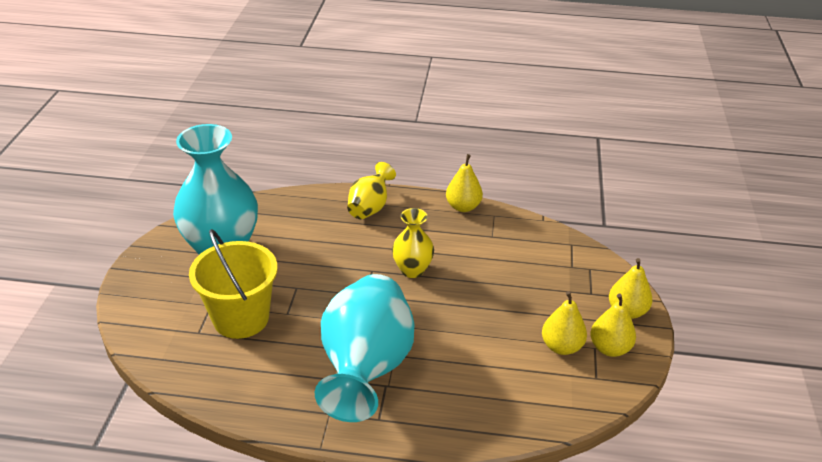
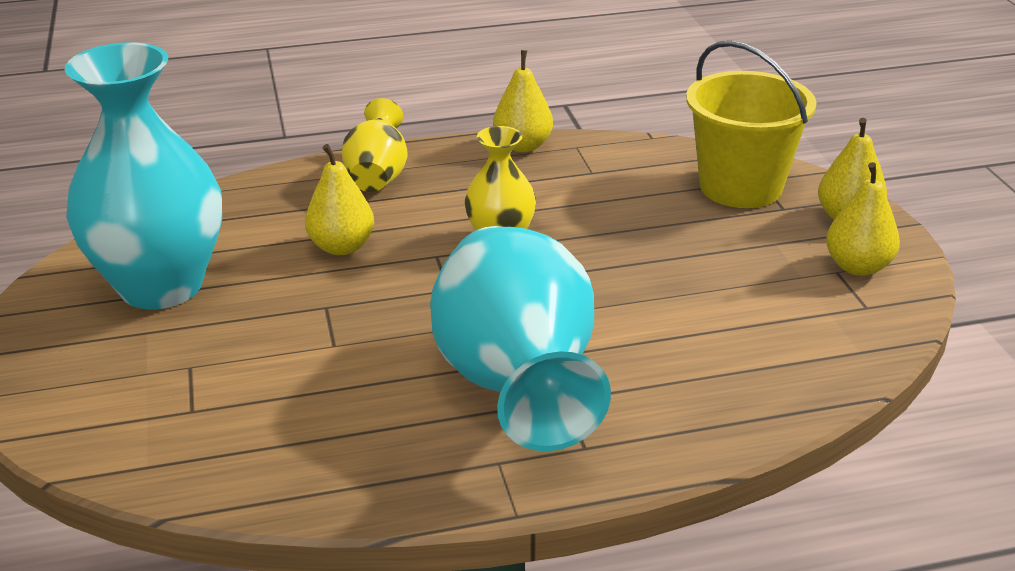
camera: 20 degrees left, 5 degrees down
yellow bucket [189,229,278,339] -> yellow bucket moved to [686,40,816,208]
yellow pear [542,291,587,355] -> yellow pear moved to [305,144,374,255]

